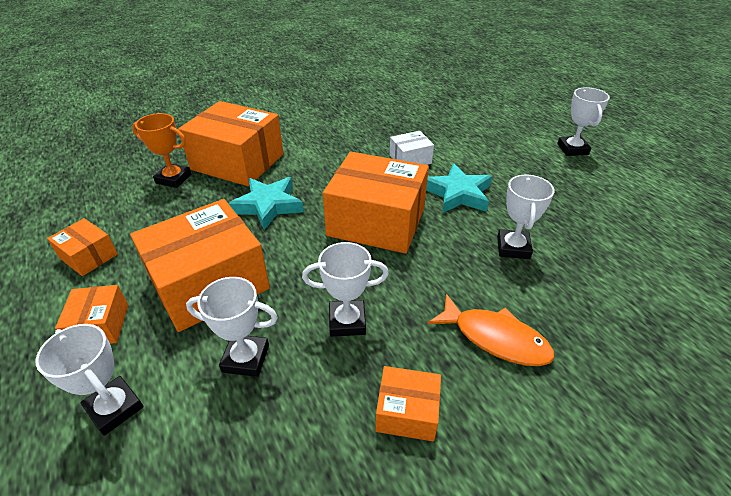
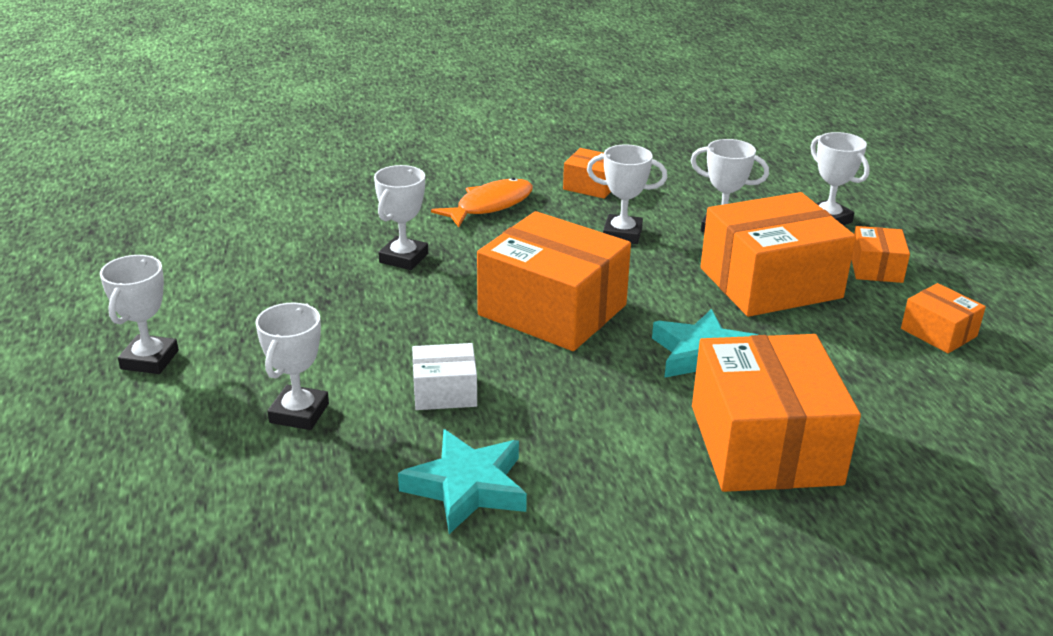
camera: 165 degrees left, 10 degrees down
orange trophy [132,113,191,188] -> none
orange box [178,101,284,186] -> orange box turned 45 degrees clockwise [692,334,861,492]
turquoise star [426,163,492,213] -> turquoise star moved to [398,429,527,534]
orange fish [428,294,555,366] -> orange fish turned 90 degrees clockwise [431,178,533,227]
none -> white trophy [255,303,329,430]

